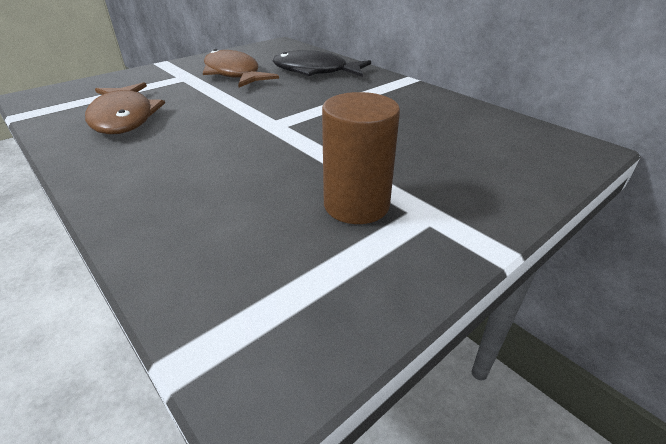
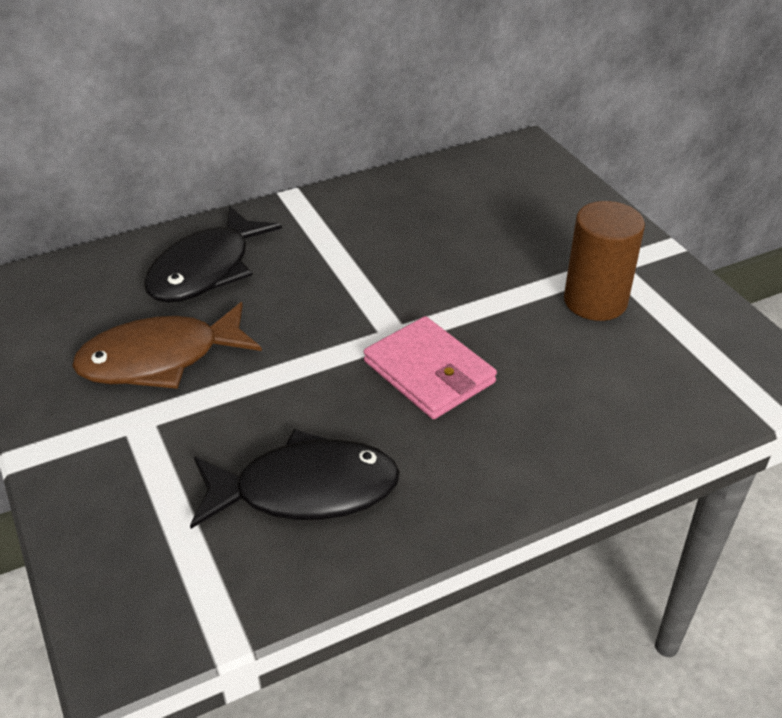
camera: 75 degrees left, 5 degrees up
brown fish [85,82,165,134] -> black fish [190,429,400,529]
none -> pink wallet [364,316,497,419]

